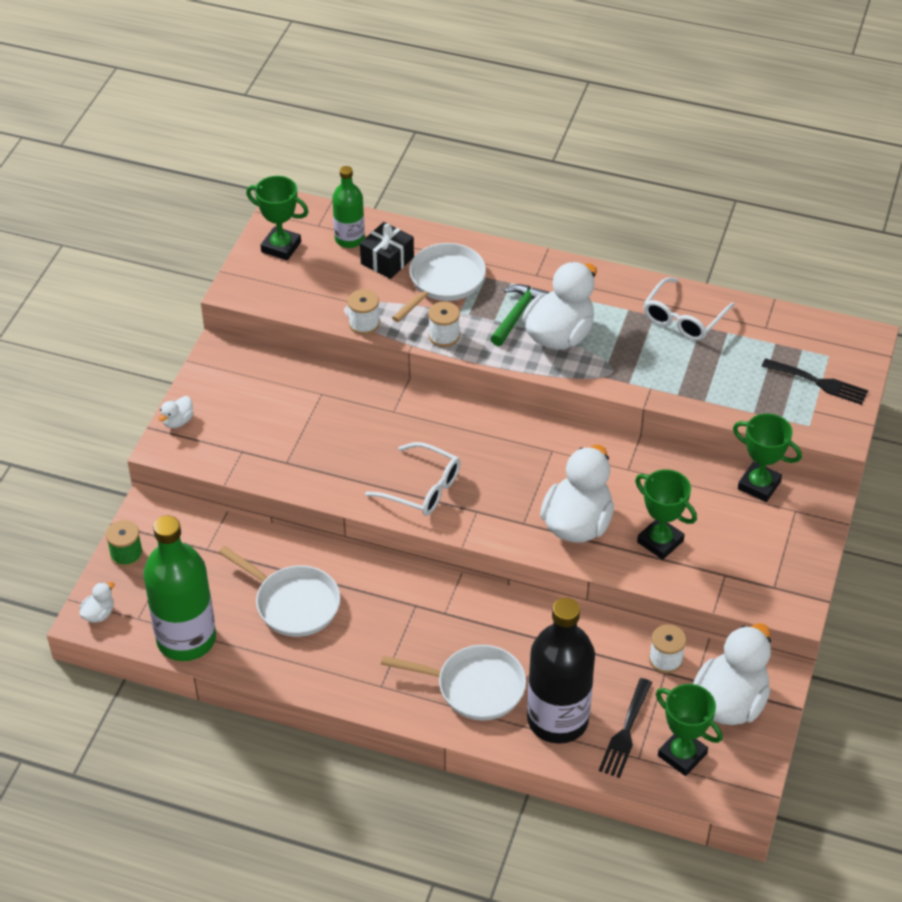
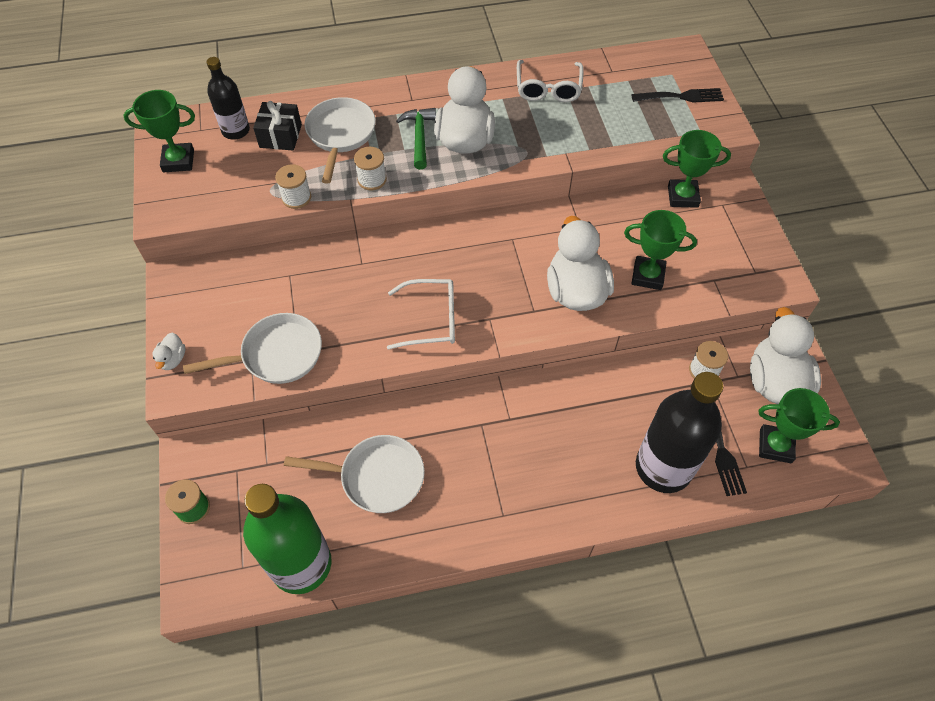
camera: 30 degrees left, 10 degrees up
white duck [80,582,114,623] -> none
green bottle [332,166,365,248] -> black bottle [207,57,250,140]
white pan [381,645,526,721] -> white pan moved to [183,313,322,384]

